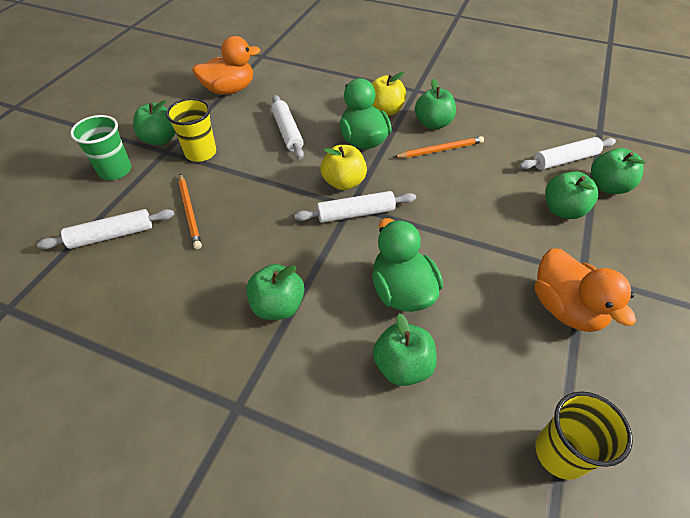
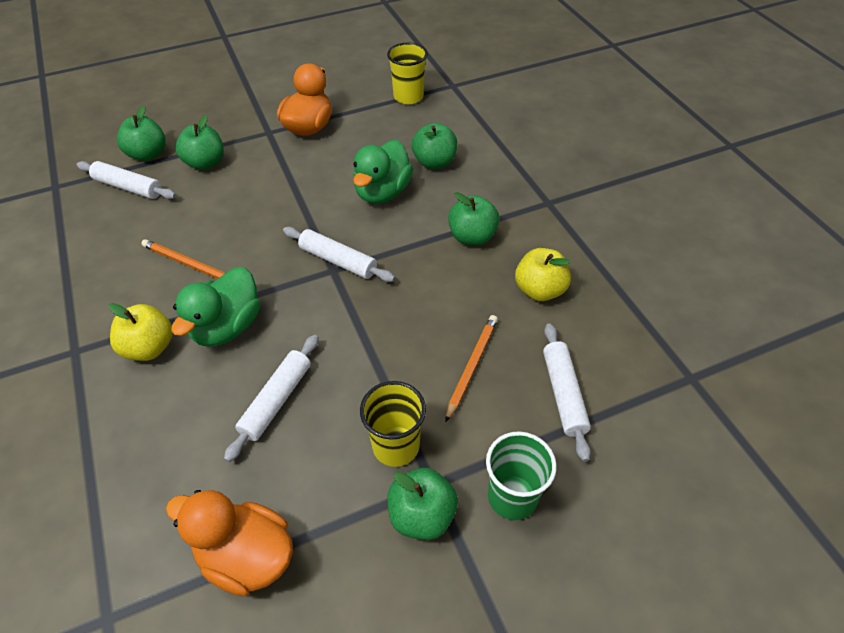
camera: 135 degrees left, 0 degrees up
white rolling pin [37,209,175,249] -> white rolling pin turned 60 degrees clockwise [543,323,591,462]
yellow apple [320,145,367,190] -> yellow apple moved to [515,248,571,301]
green apple [415,79,456,130] -> none

